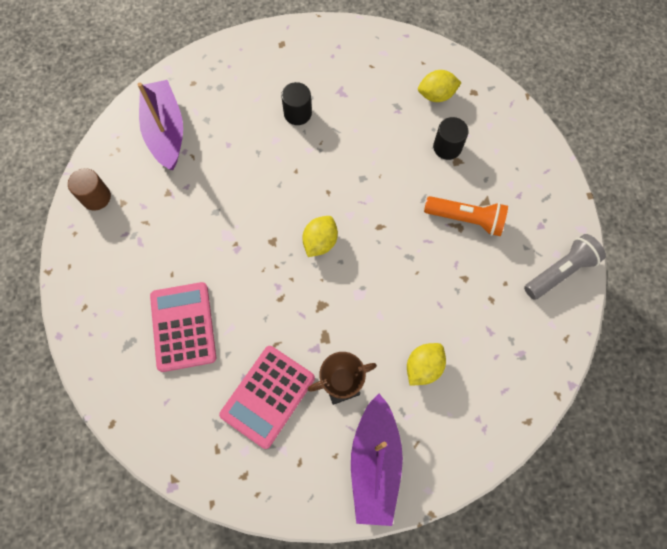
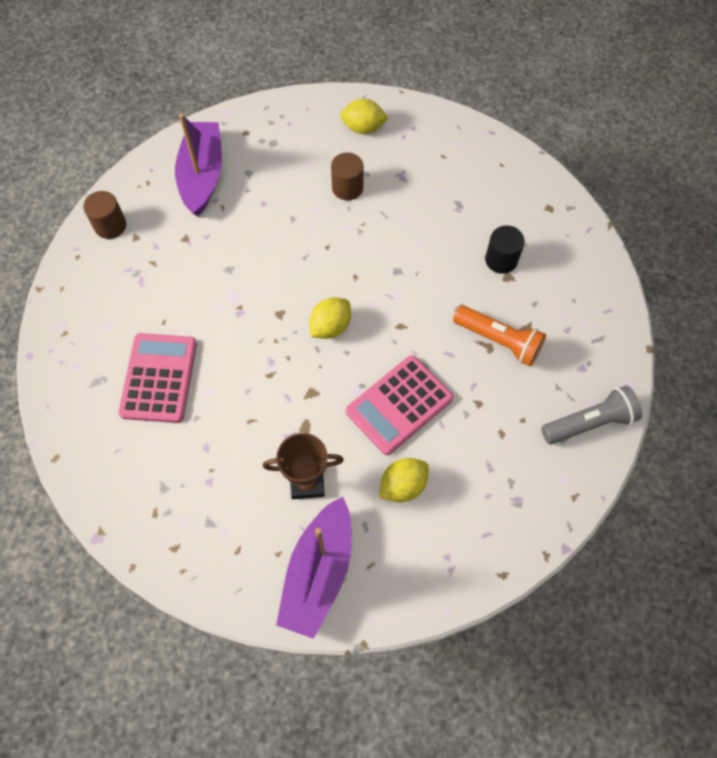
camera: 15 degrees right, 5 degrees down
pink calculator [219,346,315,449] -> pink calculator moved to [346,355,453,455]
black cylinder [281,82,312,125] -> brown cylinder [331,153,364,200]
yellow lemon [418,70,462,102] -> yellow lemon moved to [340,99,388,134]

